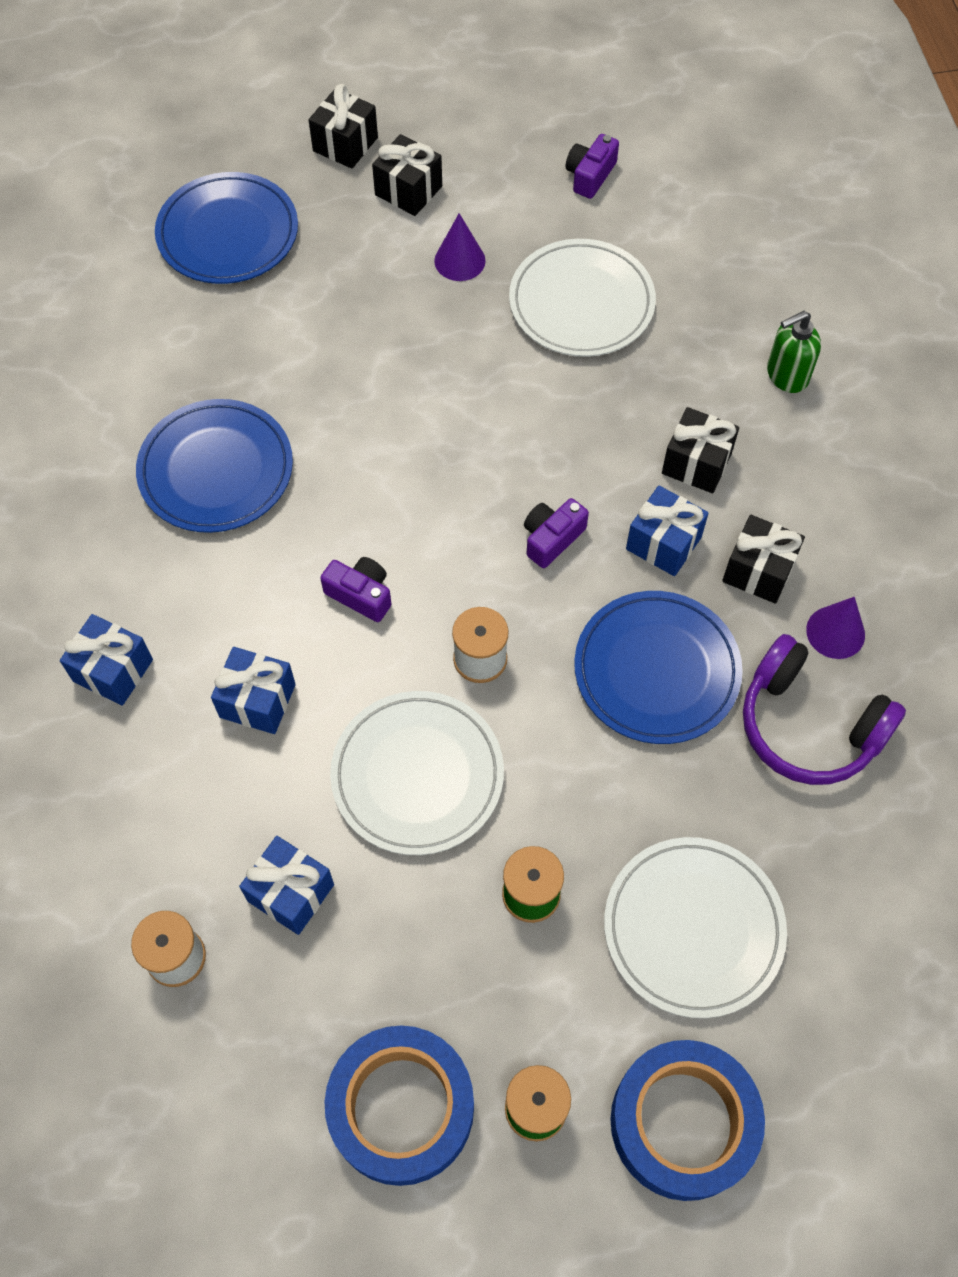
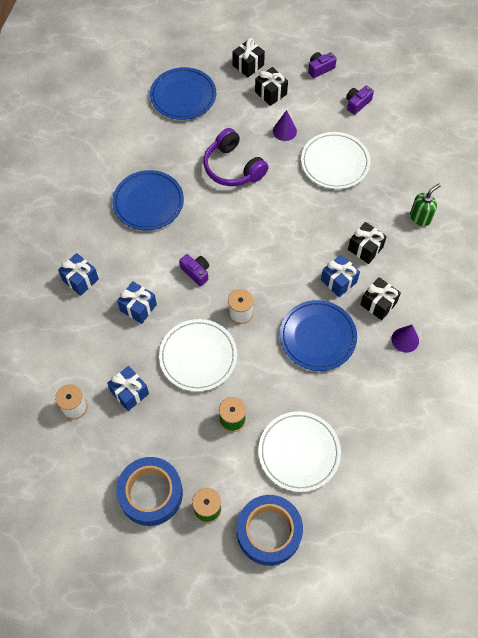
camera: 15 degrees right, 0 degrees up
purple camera [524,498,589,568] -> purple camera moved to [308,52,337,78]
purple headphones [743,634,906,785] -> purple headphones moved to [204,128,268,186]
green soap dispenser [767,311,821,393] -> green soap dispenser turned 150 degrees clockwise [410,184,441,226]

